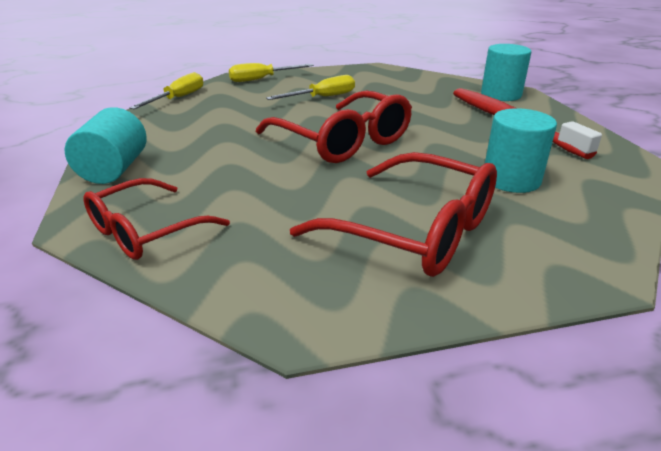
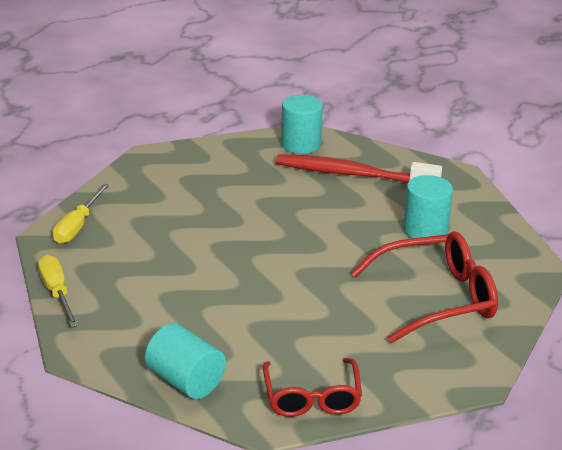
camera: 50 degrees left, 0 degrees up
red glasses [256,90,412,163] -> none
yellow screwdriver [266,75,355,100] -> none

